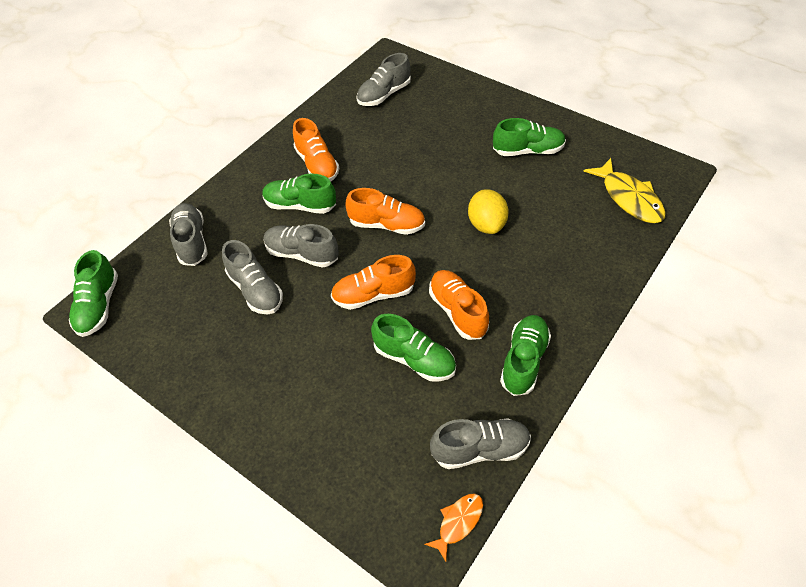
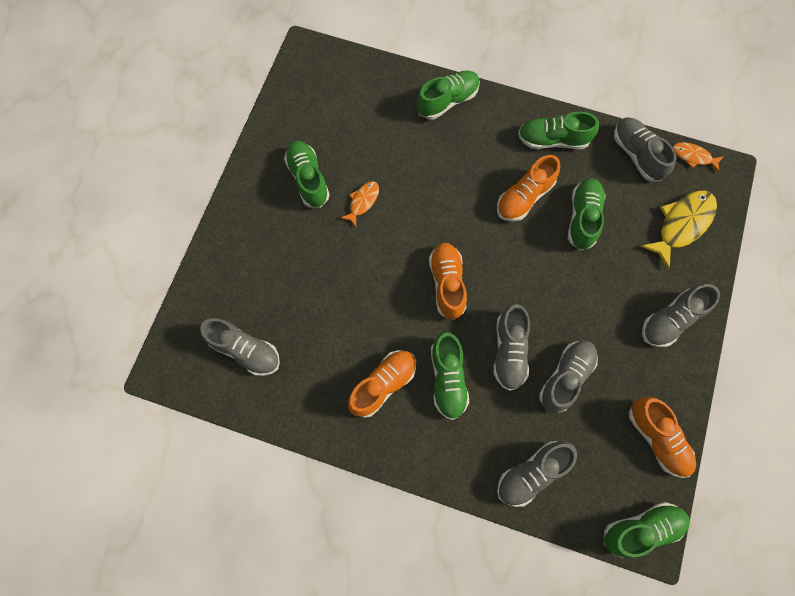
camera: 110 degrees left, 20 degrees up
orange shoe [331,255,416,310] -> orange shoe moved to [629,396,696,478]
yellow lemon [468,189,509,234] -> none
yellow fish [583,158,666,223] -> yellow fish moved to [640,191,717,269]
none -> orange fish [341,181,379,227]
none -> green shoe [417,70,480,120]
none -> grey shoe [642,284,720,347]

